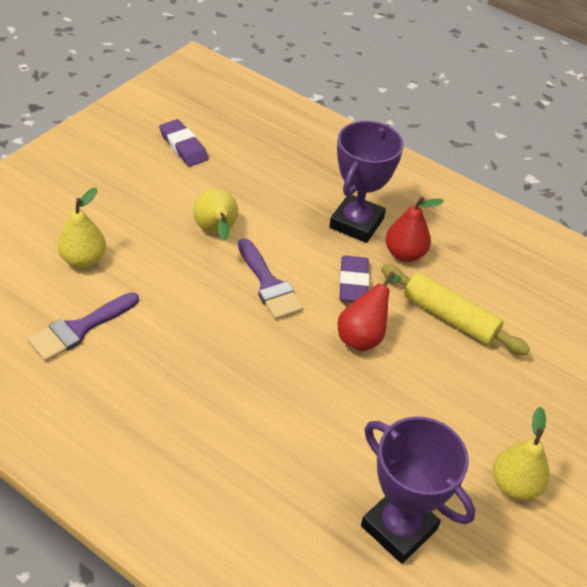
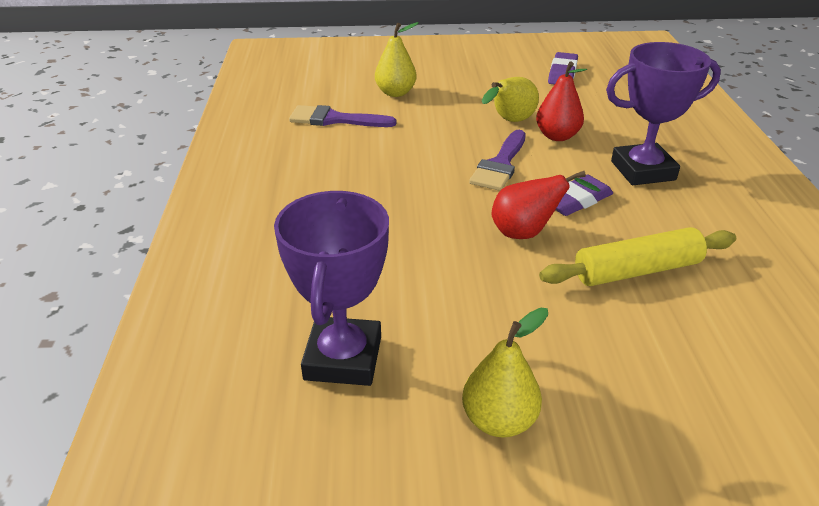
camera: 55 degrees right, 10 degrees down
yellow rolling pin [381,265,530,355] -> yellow rolling pin turned 75 degrees clockwise [539,227,736,286]
red pear [386,197,444,262] -> red pear moved to [536,62,587,141]

